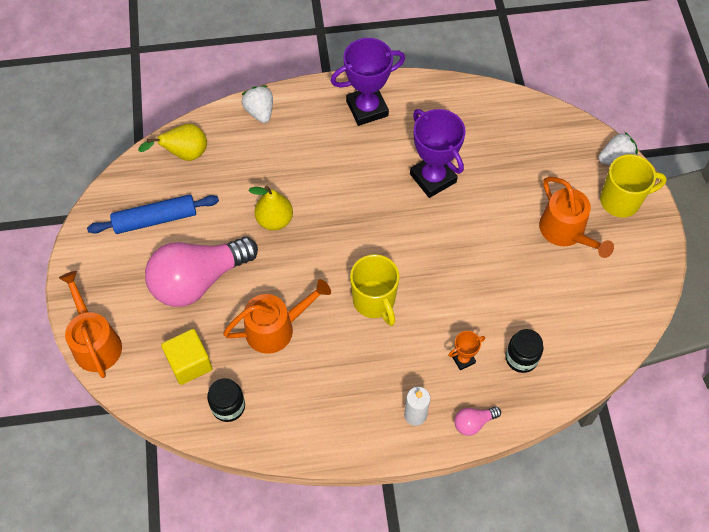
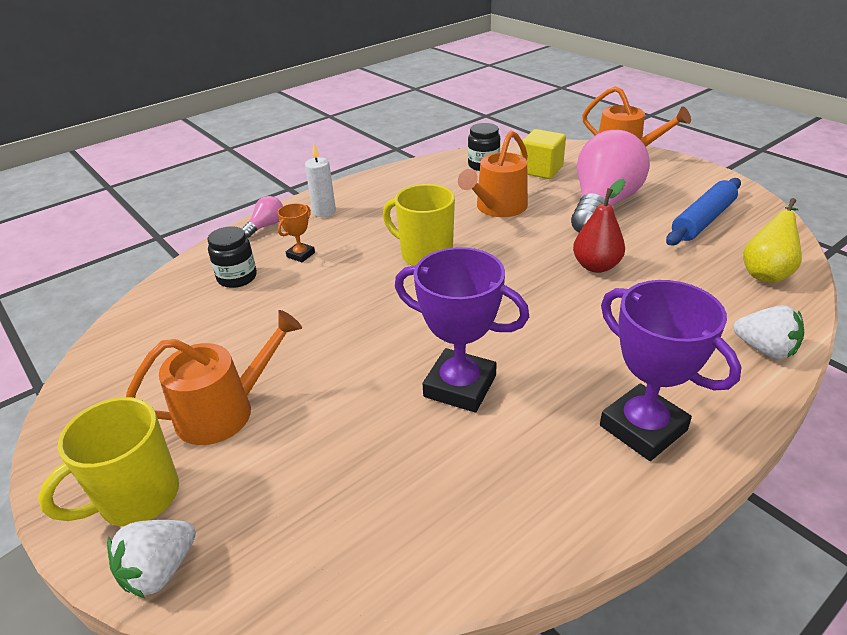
camera: 150 degrees right, 25 degrees down
yellow pear [248,186,293,230] -> red pear [573,179,625,273]
purple trophy [331,38,405,126] -> purple trophy turned 75 degrees counterclockwise [600,280,741,461]
orange watering can [539,177,614,258] -> orange watering can turned 120 degrees clockwise [126,310,302,445]

